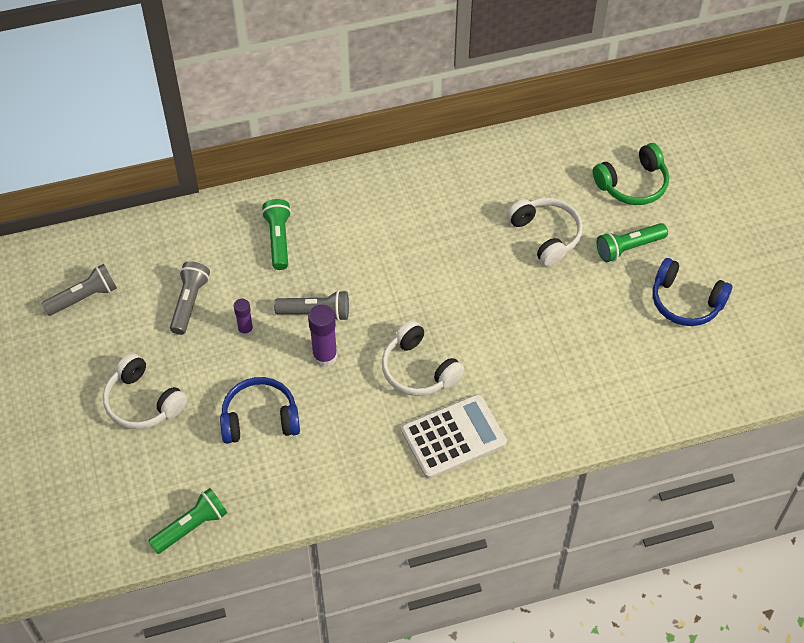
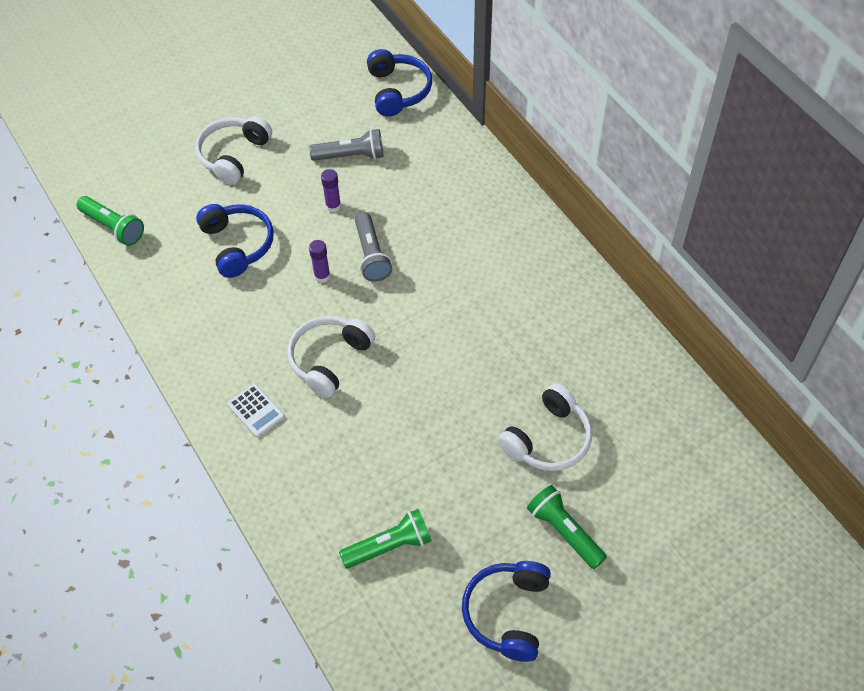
camera: 75 degrees right, 0 degrees up
grey flashlight [42,264,117,316] -> none
green flashlight [262,199,291,270] -> green flashlight moved to [339,509,431,569]
purple glue stick [308,305,337,367] -> purple glue stick [309,240,330,283], size x0.62
white calculator [401,394,507,479] -> white calculator [227,384,285,438], size x0.52
green headphones [593,143,669,205] -> none
none -> blue headphones [367,49,432,117]

